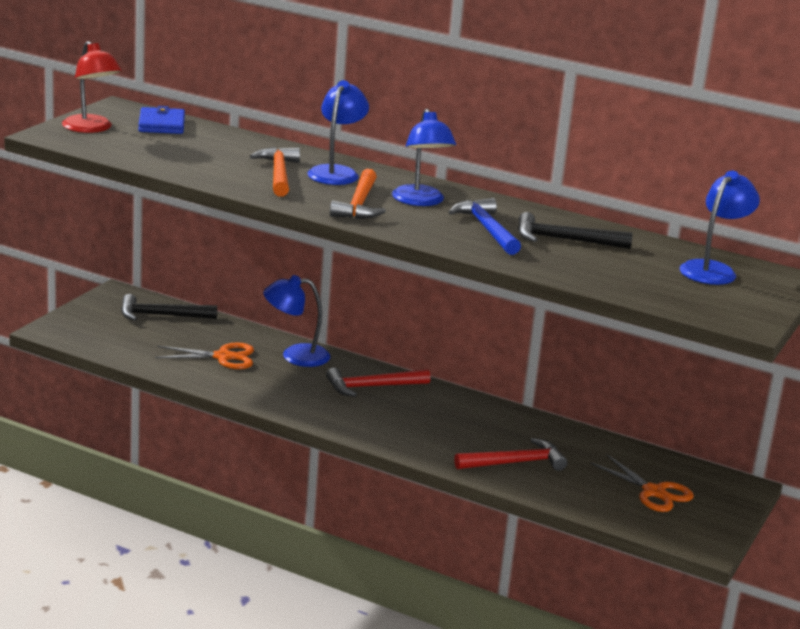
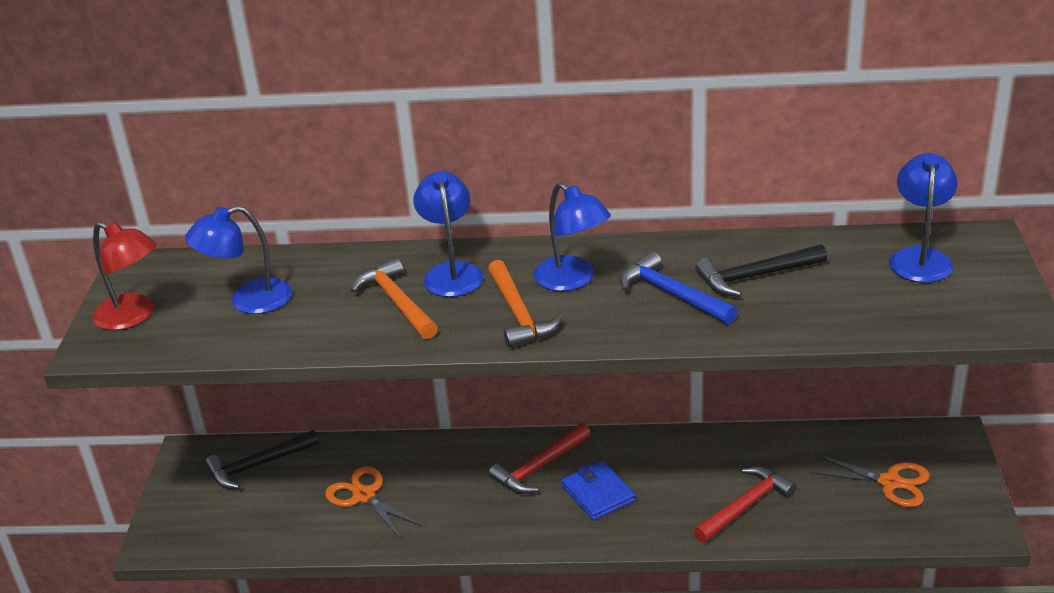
camera: 20 degrees left, 10 degrees up
blue wallet [138,106,185,134] -> blue wallet moved to [561,461,635,520]
orange scissors [155,343,254,369] -> orange scissors turned 105 degrees counterclockwise [325,466,422,539]
blue lamp [263,275,330,367] -> blue lamp moved to [185,206,292,314]

